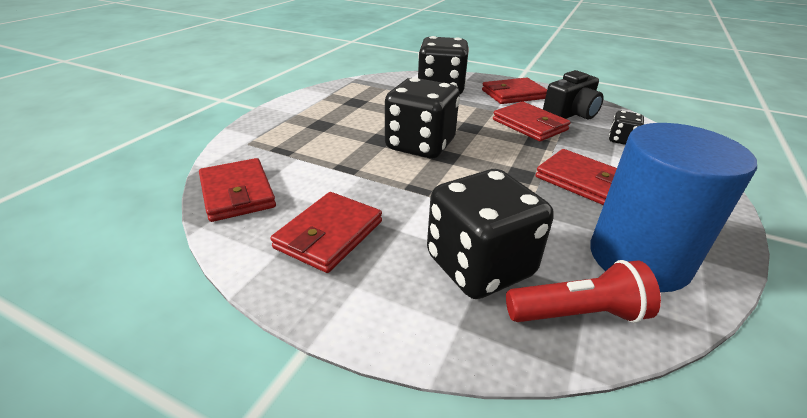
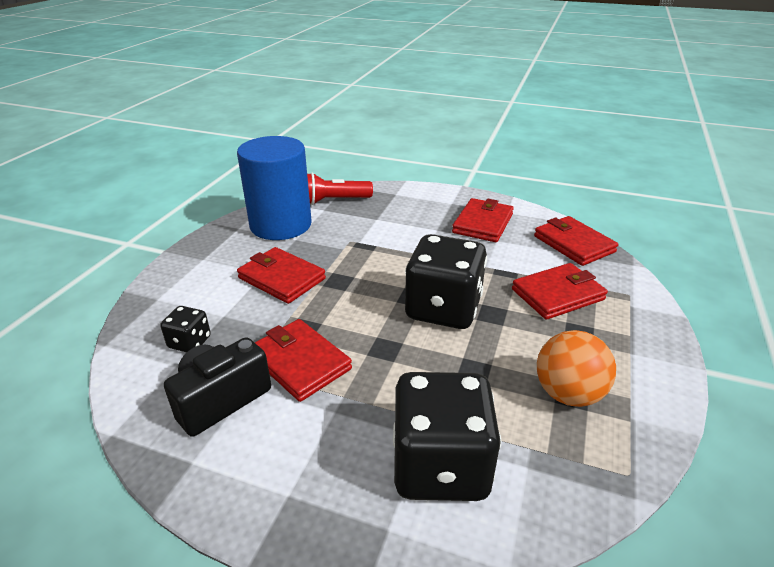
camera: 175 degrees right, 0 degrees up
black dice [427,169,554,299] -> none
red wallet [482,78,547,104] -> red wallet moved to [512,263,608,320]
none -> orange ball [537,330,616,407]

